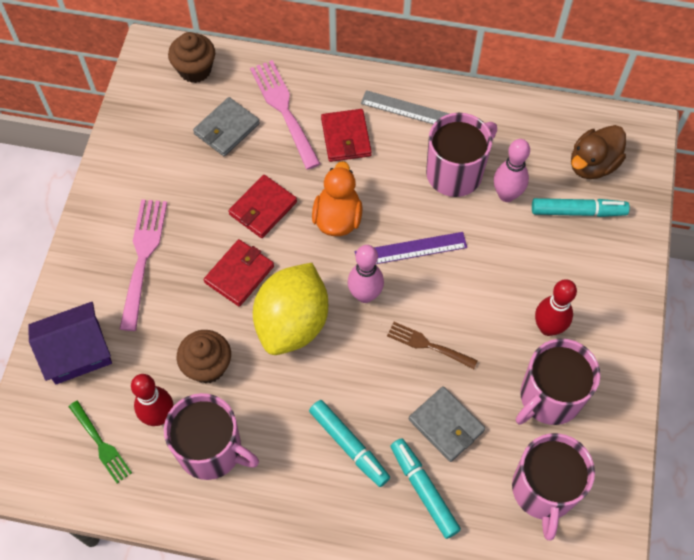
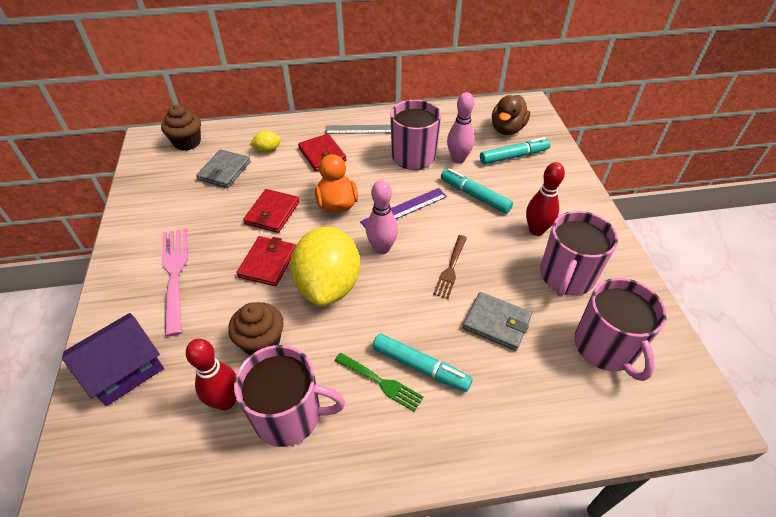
camera: 20 degrees left, 15 degrees down
green fork [68,400,132,483] -> green fork moved to [335,353,424,412]
pink fork [250,60,320,170] -> yellow lemon [250,131,281,153]
brown fork [387,322,478,369] -> brown fork turned 75 degrees counterclockwise [433,235,467,299]
turquoise marker [391,438,461,539] -> turquoise marker moved to [441,168,513,214]

